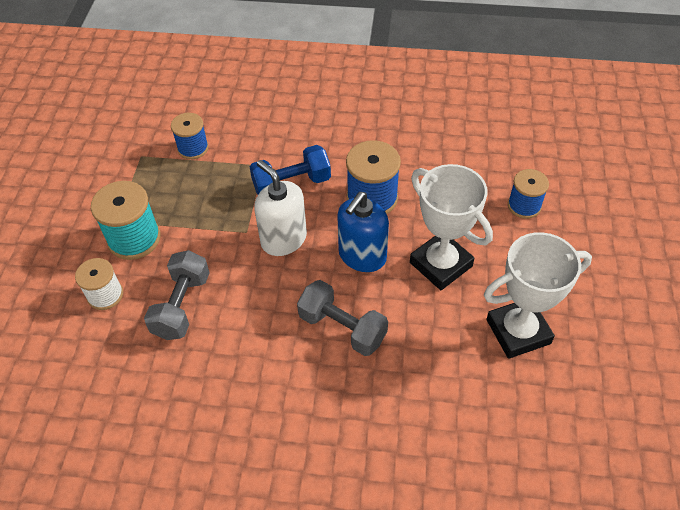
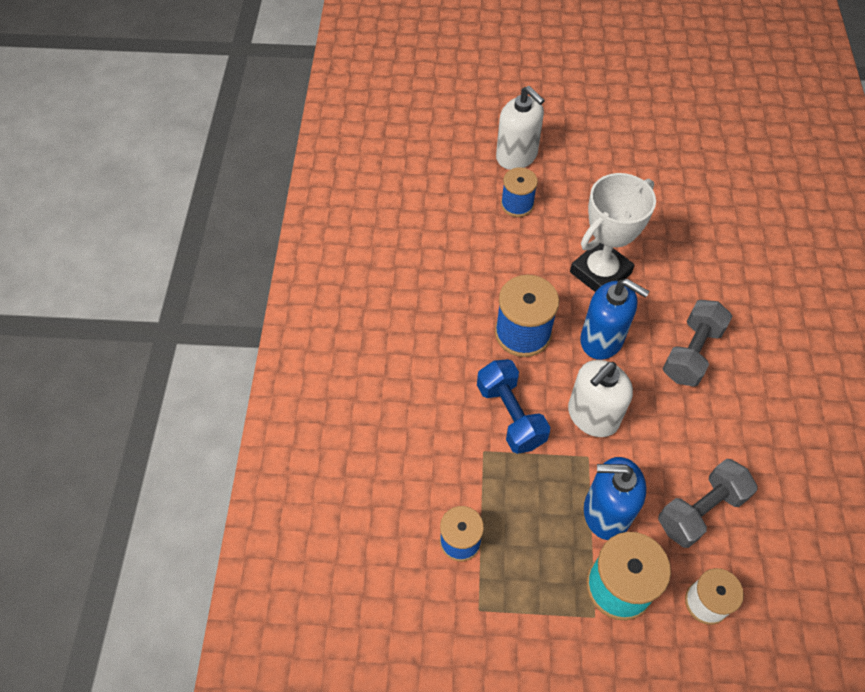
camera: 95 degrees left, 5 degrees up
grey dumbbell [144,250,210,340] -> grey dumbbell turned 45 degrees counterclockwise [658,459,758,548]
white trophy [484,232,592,359] -> none
none -> white soap dispenser [496,86,545,170]
none -> blue soap dispenser [584,457,646,540]

